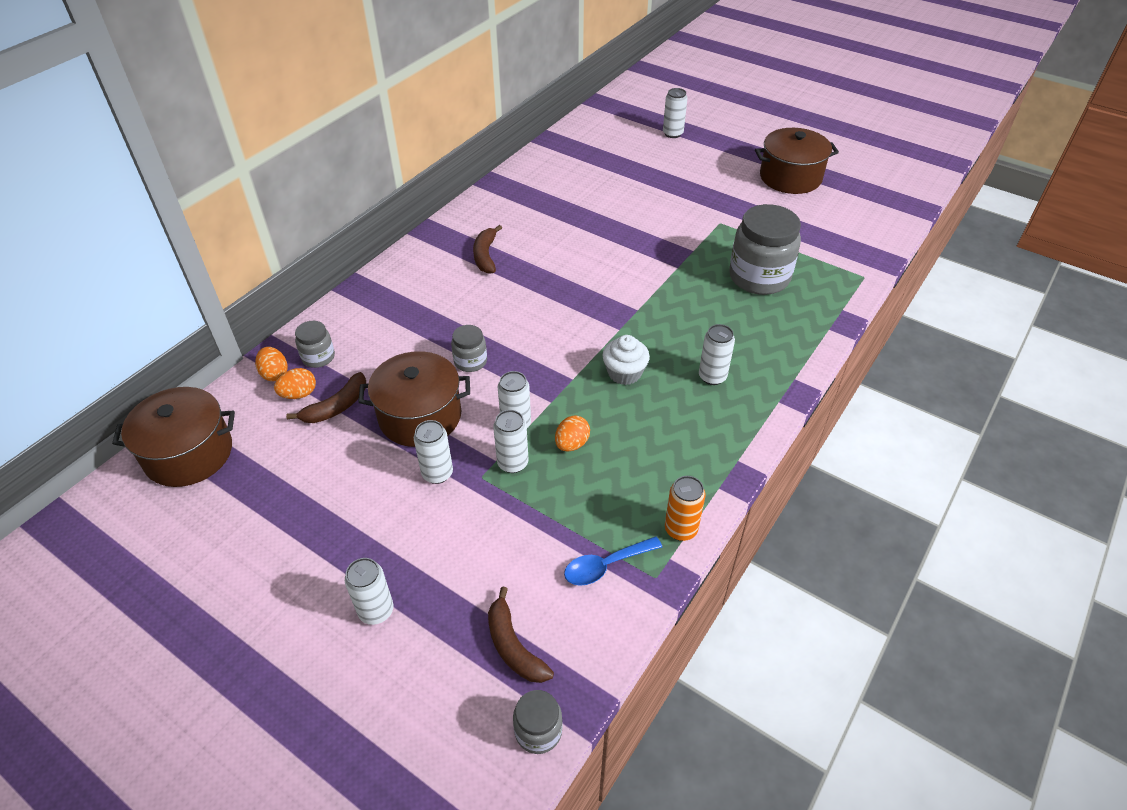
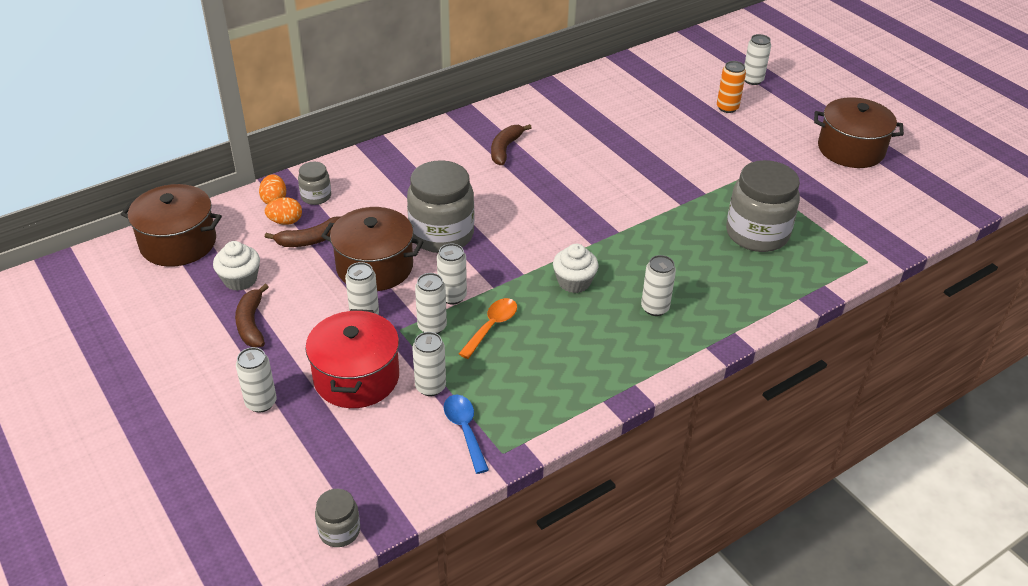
camera: 20 degrees right, 5 degrees down
grey jar [451,325,487,372] -> grey jar [407,160,474,253], size x2.03
brown banana [488,587,554,683] -> brown banana moved to [235,284,269,347]
orange egg [555,416,590,452] -> orange spoon [459,298,517,359]
blue spoon [564,536,662,586] -> blue spoon turned 75 degrees clockwise [444,395,489,474]
orange can [665,476,705,541] -> orange can moved to [717,61,746,113]
none -> white cupcake [213,241,260,291]
none -> red pot [305,309,399,408]
none -> white can [412,332,446,396]

